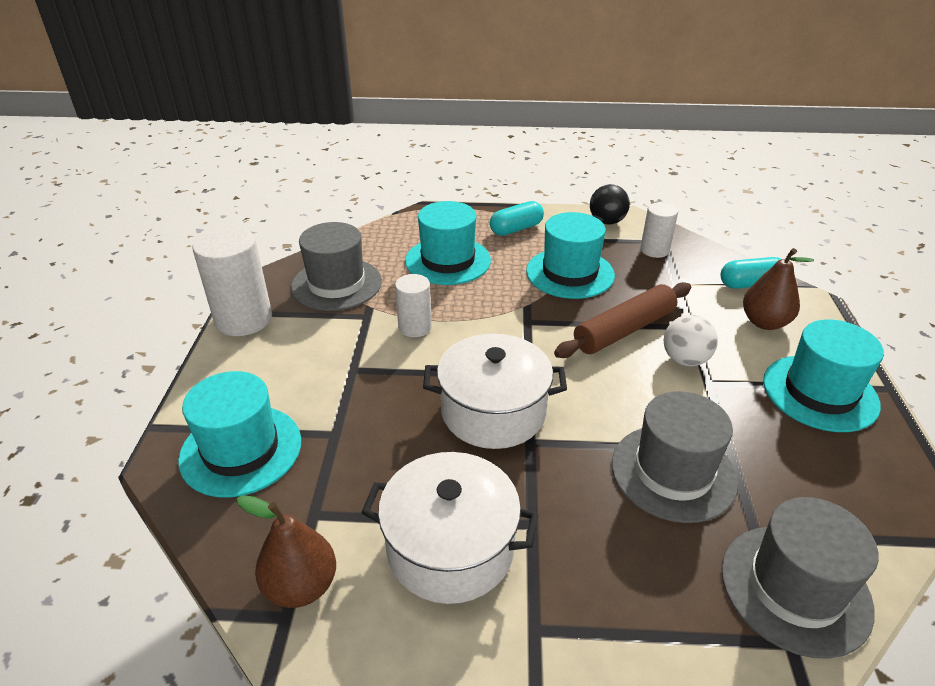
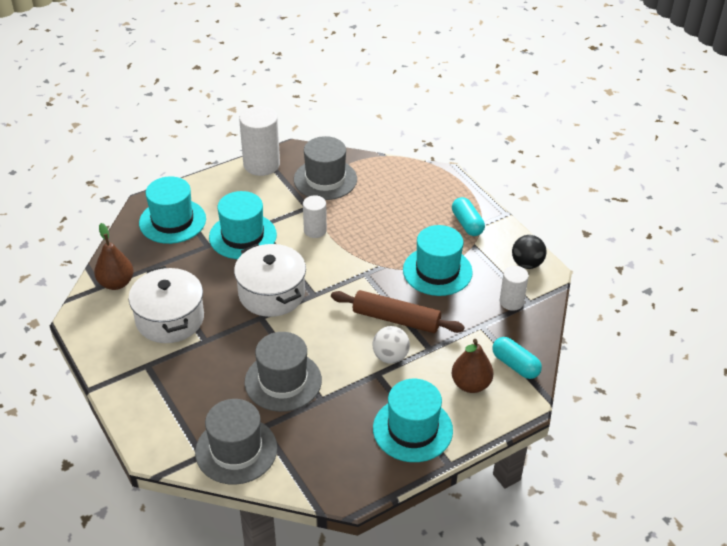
camera: 55 degrees right, 5 degrees up
turquoise hat [405,201,491,285] -> turquoise hat moved to [209,191,277,259]
turquoise capsule [490,201,544,236] -> turquoise capsule turned 45 degrees clockwise [452,197,485,236]

